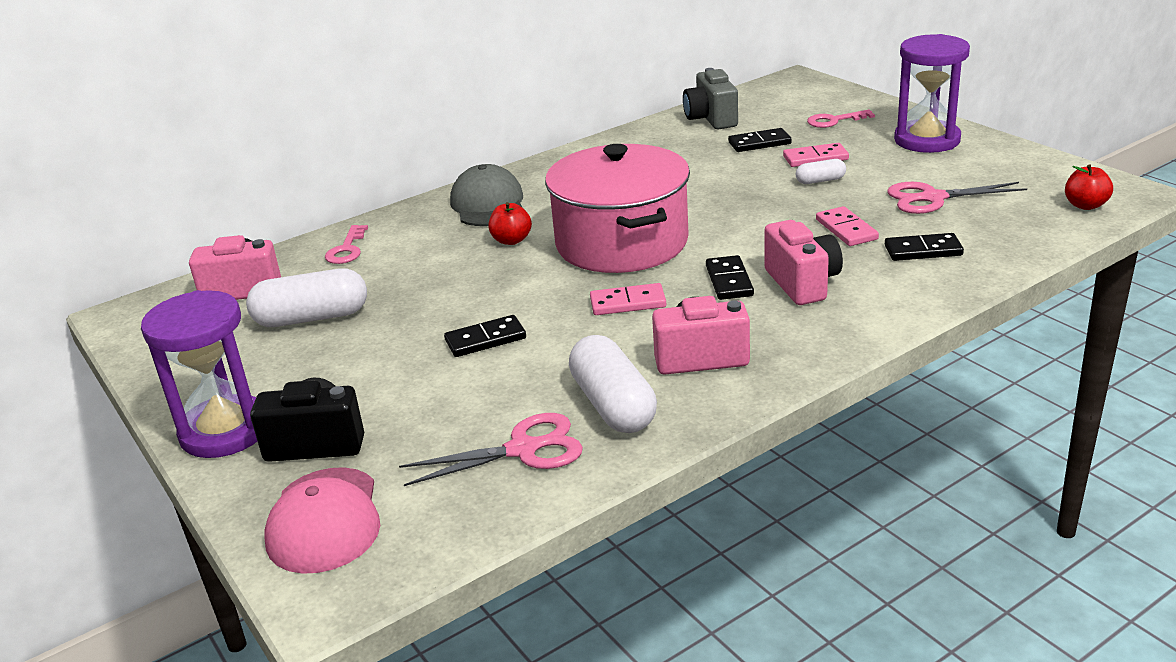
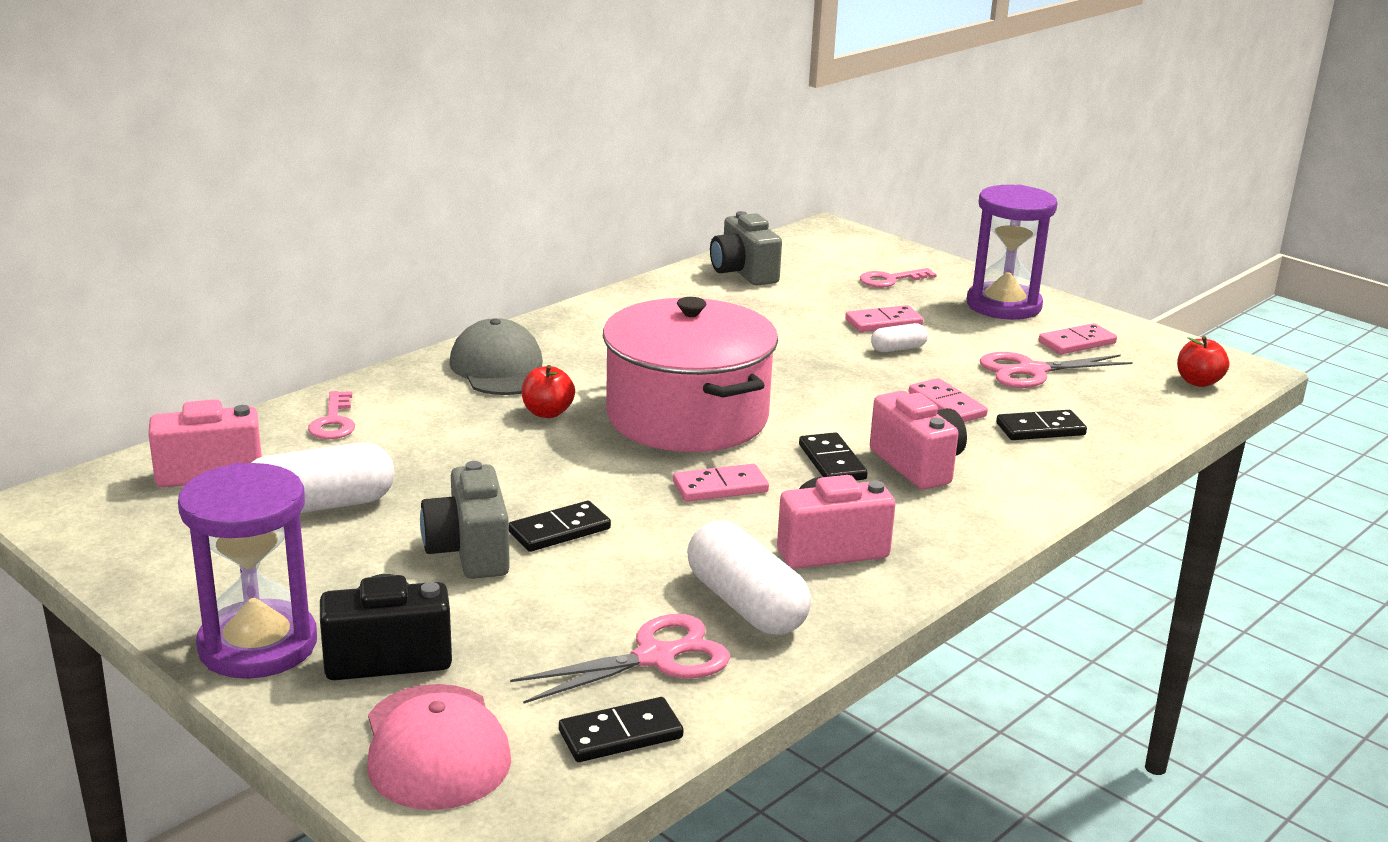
camera: 15 degrees left, 5 degrees down
black domino [728,128,792,152] -> black domino moved to [559,697,683,762]
none -> grey camera [420,461,510,579]
none -> pink domino [1039,323,1117,354]

